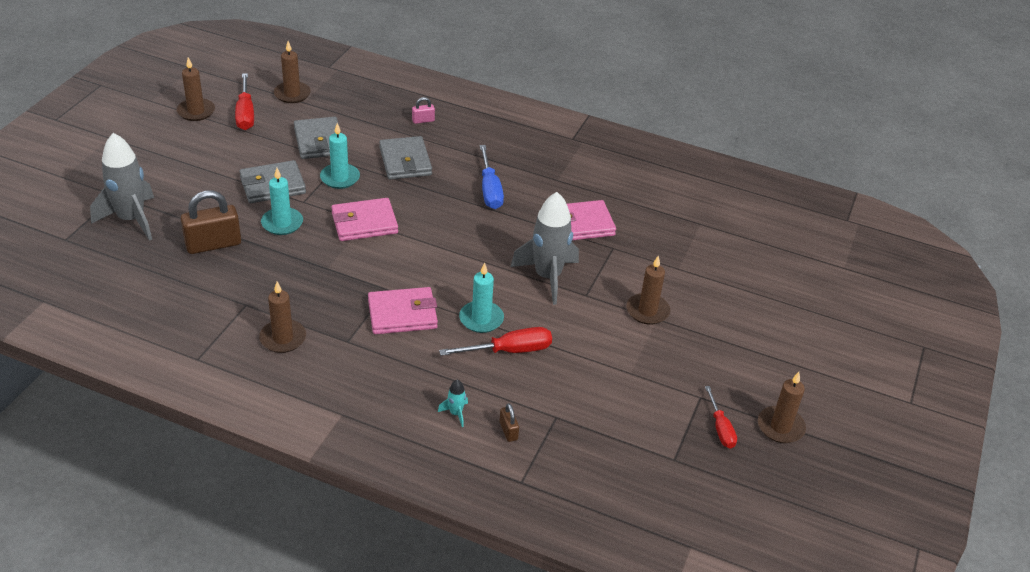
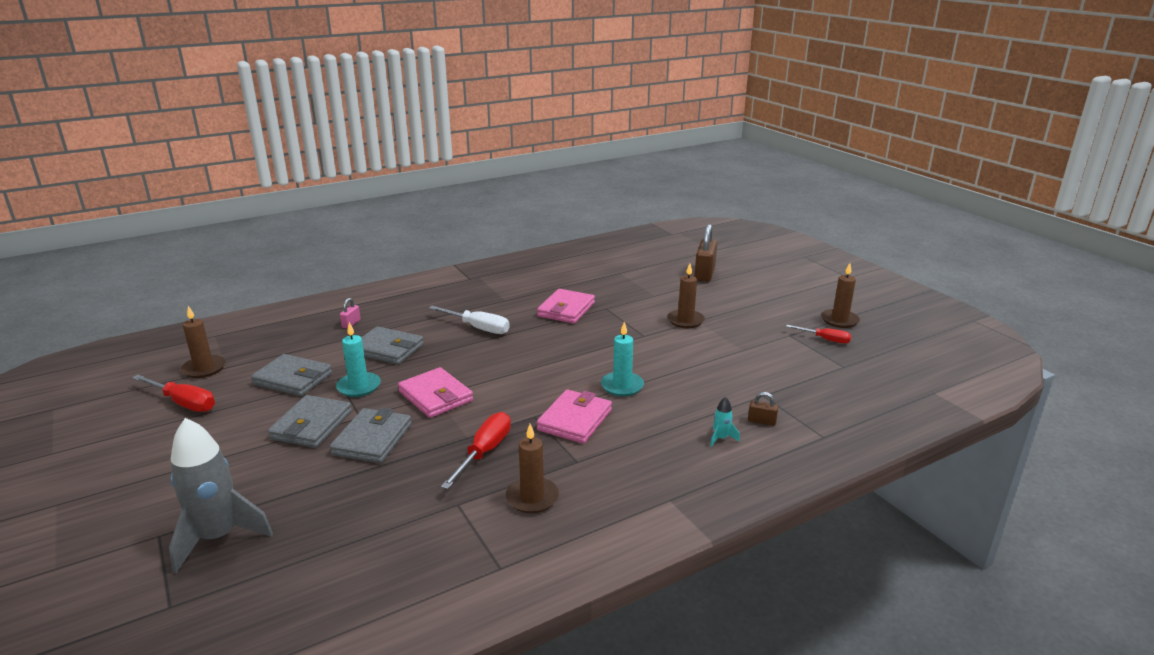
camera: 50 degrees left, 15 degrees down
brown candle [177,57,215,121] -> none
brown padlock [181,190,241,254] -> brown padlock moved to [695,224,717,282]
turquoise candle [261,168,303,235] -> grey wallet [330,408,412,463]
pink wallet [331,198,398,241] -> pink wallet turned 60 degrees counterclockwise [398,367,473,418]
red screwdriver [439,327,552,356] -> red screwdriver moved to [441,412,511,489]
blue screwdriver [480,145,504,209] -> white screwdriver [429,306,510,334]
grey rocket [511,192,579,305] -> none

